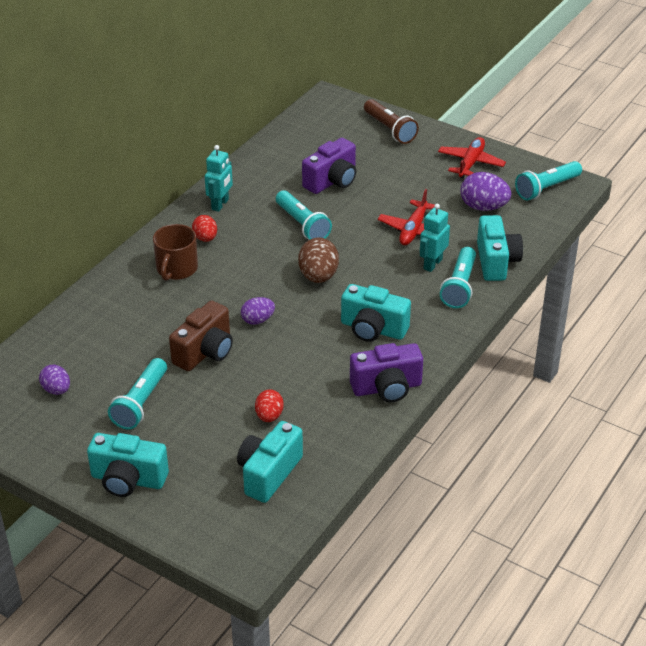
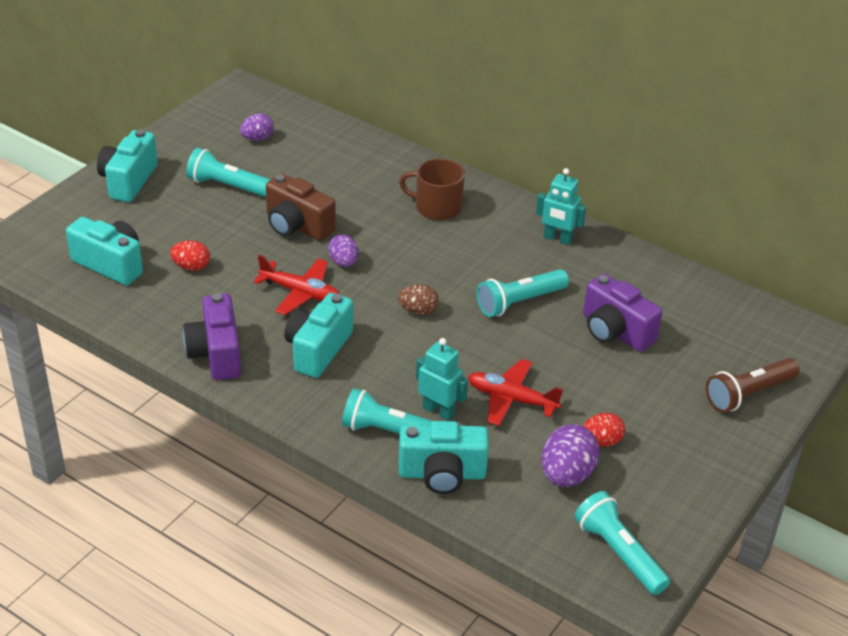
camera: 90 degrees right, 0 degrees up
red egg [192,215,217,242] -> red egg moved to [583,413,625,447]
brown egg [298,237,339,283] -> brown egg [398,284,439,315], size x0.63
red plane [438,137,506,179] -> red plane moved to [253,255,339,315]

